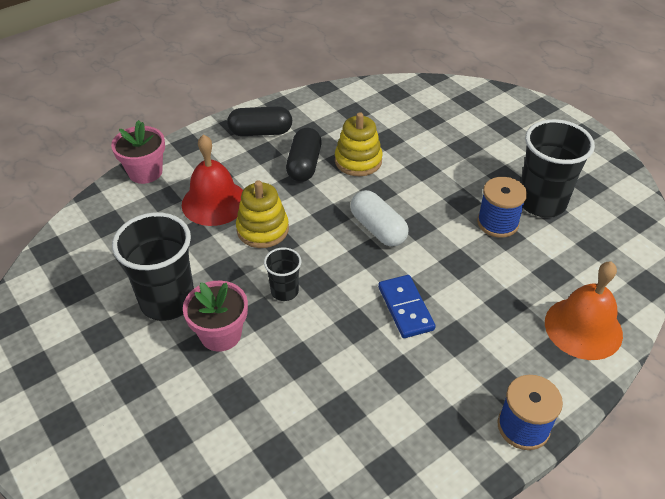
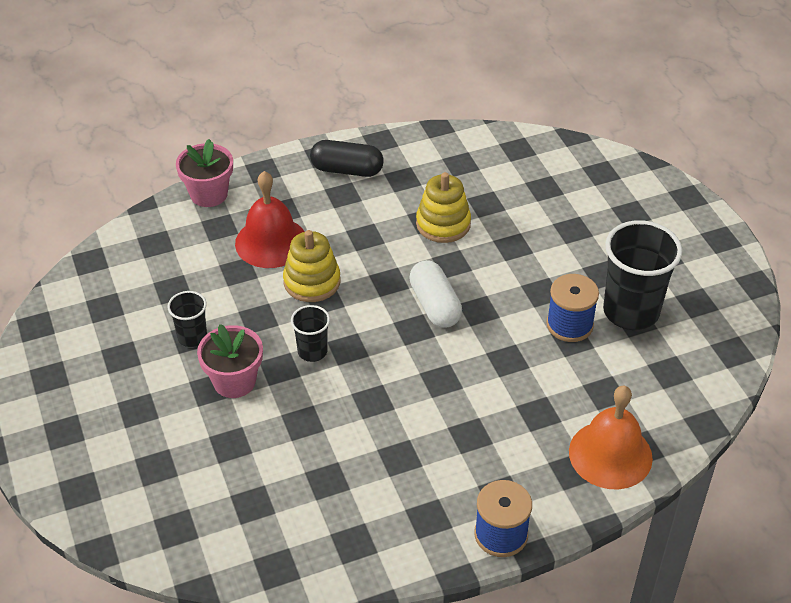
camera: 15 degrees right, 0 degrees up
black cup [112,212,194,321] -> black cup [167,291,207,347], size x0.51
black capsule [286,128,322,182] -> none
blue domino [378,275,435,338] -> none

